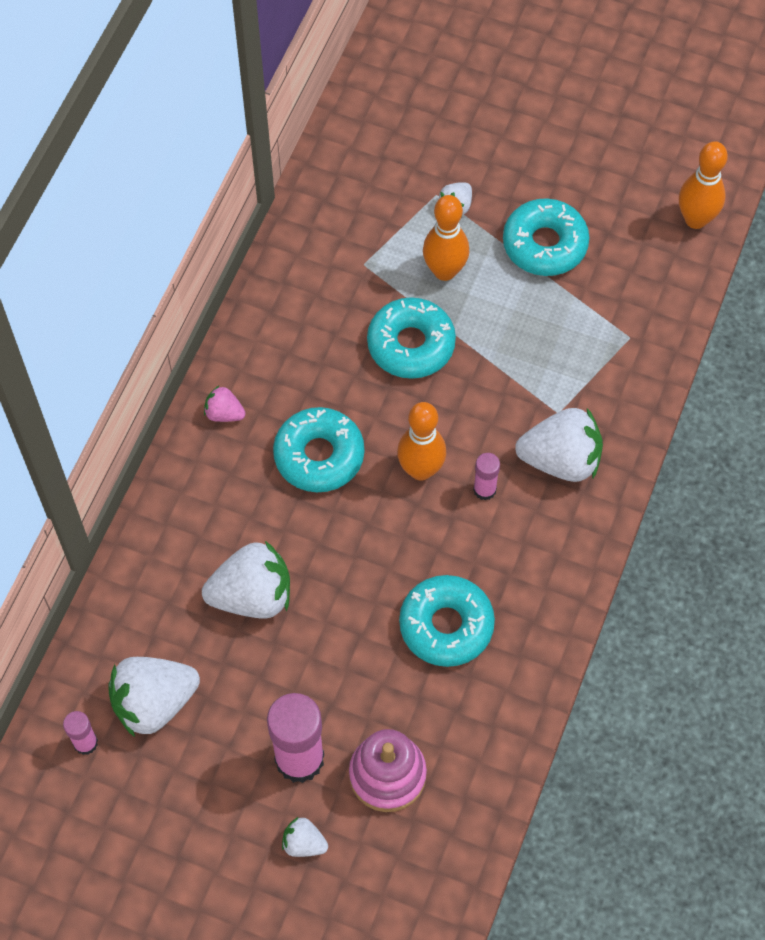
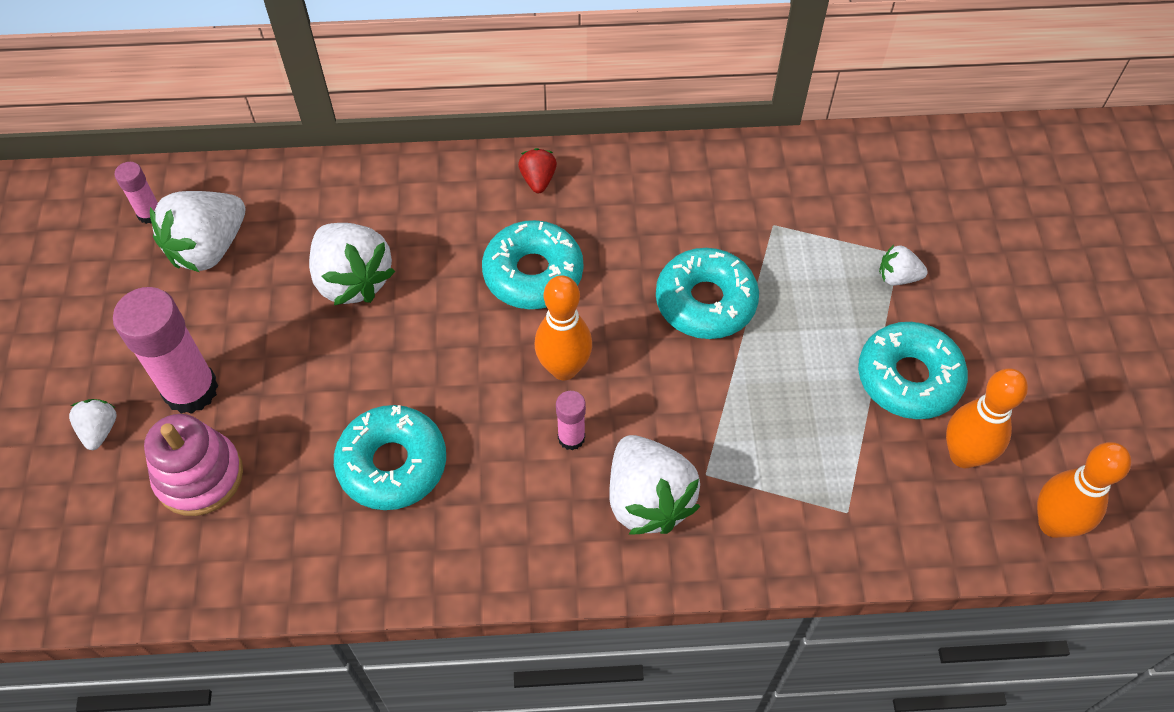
camera: 65 degrees right, 5 degrees down
white strawberry [109,657,200,737] -> white strawberry turned 90 degrees counterclockwise [150,191,246,272]
pink strawberry [204,386,246,422] -> red strawberry [518,148,557,193]
orange bowling pin [423,195,469,281] -> orange bowling pin moved to [946,368,1028,468]

